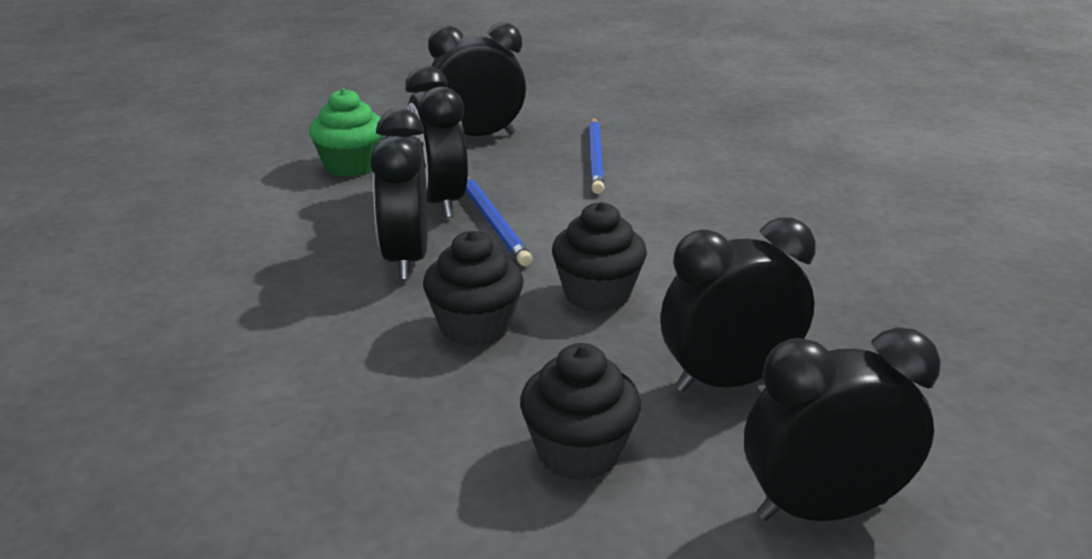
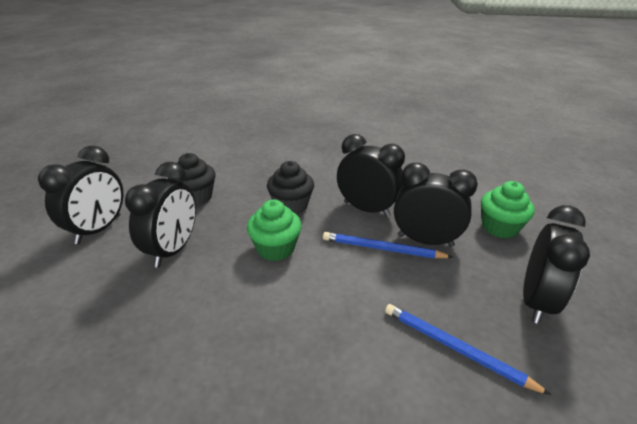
camera: 125 degrees right, 5 degrees up
black cupcake [552,202,647,312] -> green cupcake [247,200,302,261]

